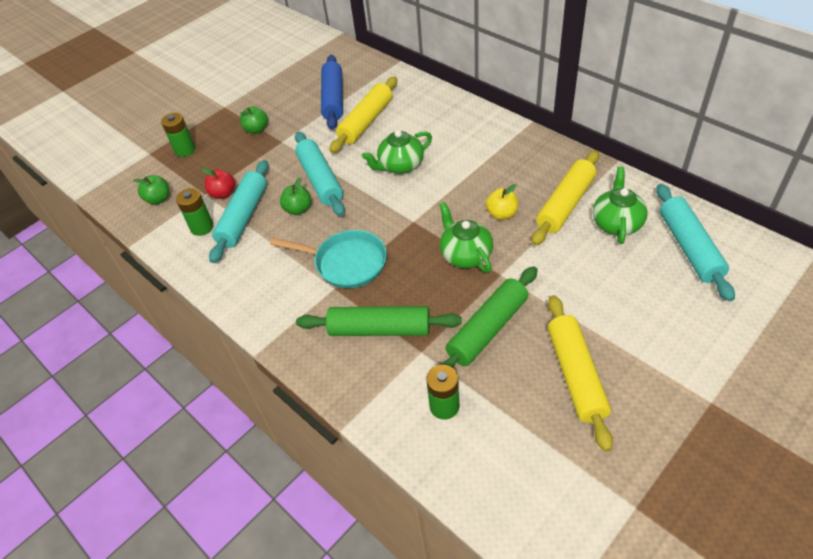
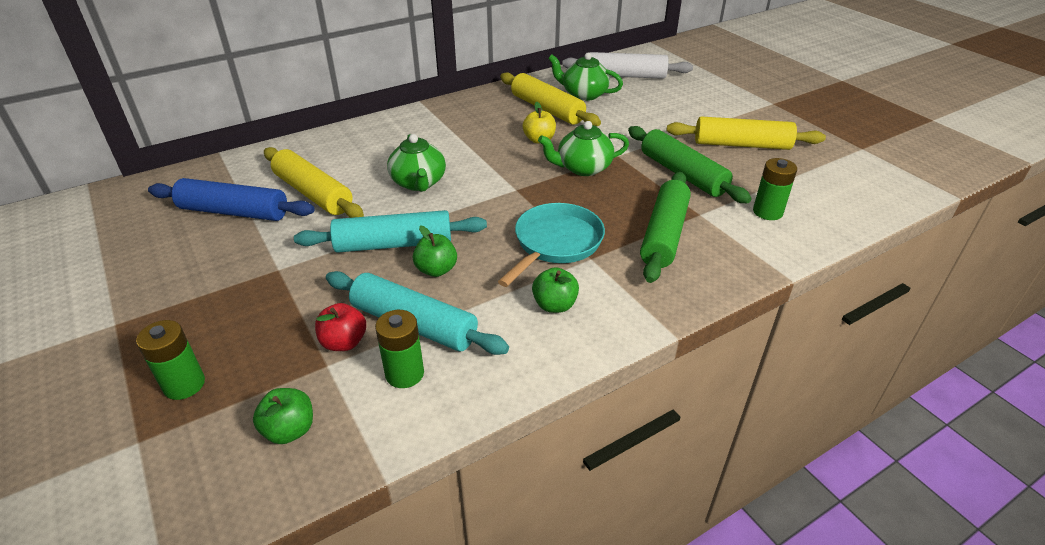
camera: 80 degrees left, 10 degrees down
green apple [240,106,268,134] -> green apple moved to [532,267,579,313]
turquoise rolling pin [656,184,735,302] -> white rolling pin [562,52,693,79]

